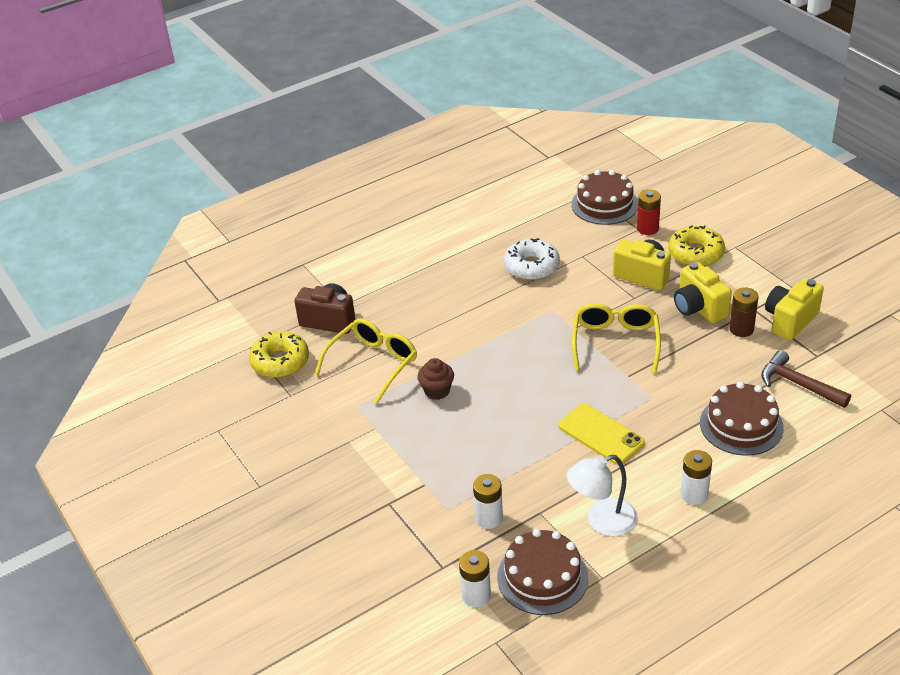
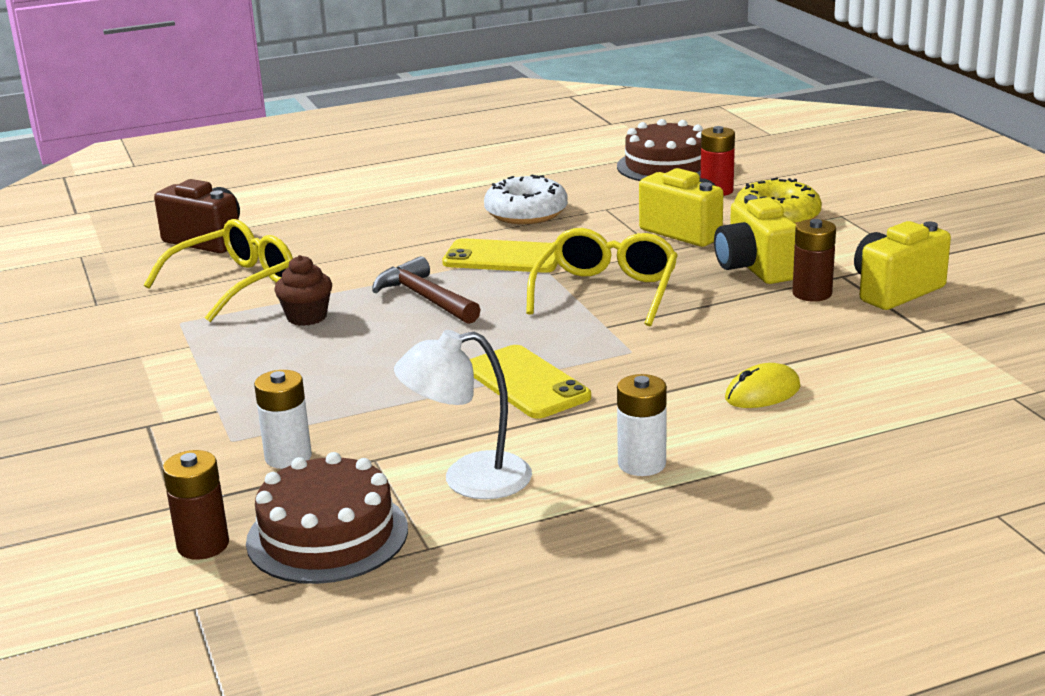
camera: 10 degrees right, 15 degrees down
yellow donut [249,331,309,378] -> none
white battery [459,550,491,607] -> brown battery [163,450,229,560]
brown cake [700,382,784,456] -> yellow mouse [725,363,800,408]
brown hammer [761,350,851,408] -> brown hammer moved to [372,256,481,324]
none -> yellow phone [442,238,558,273]

